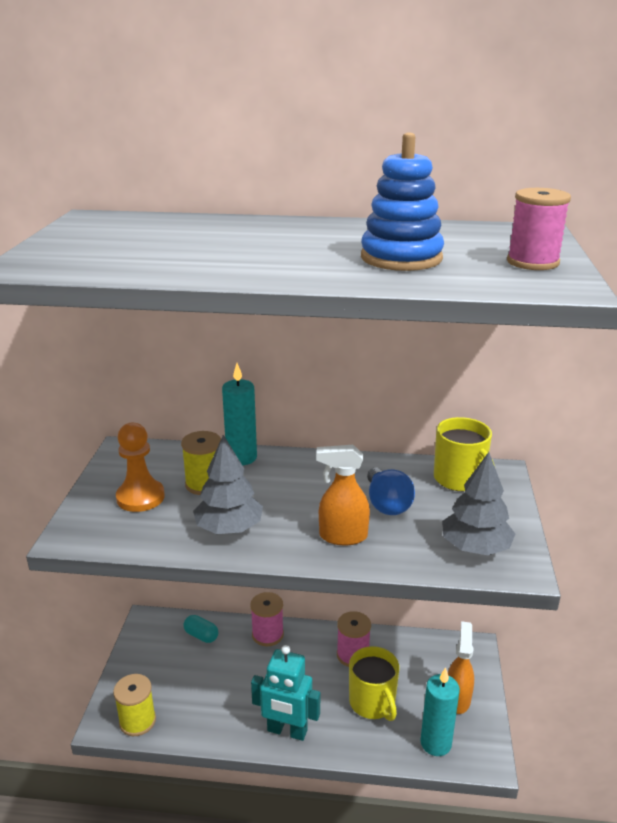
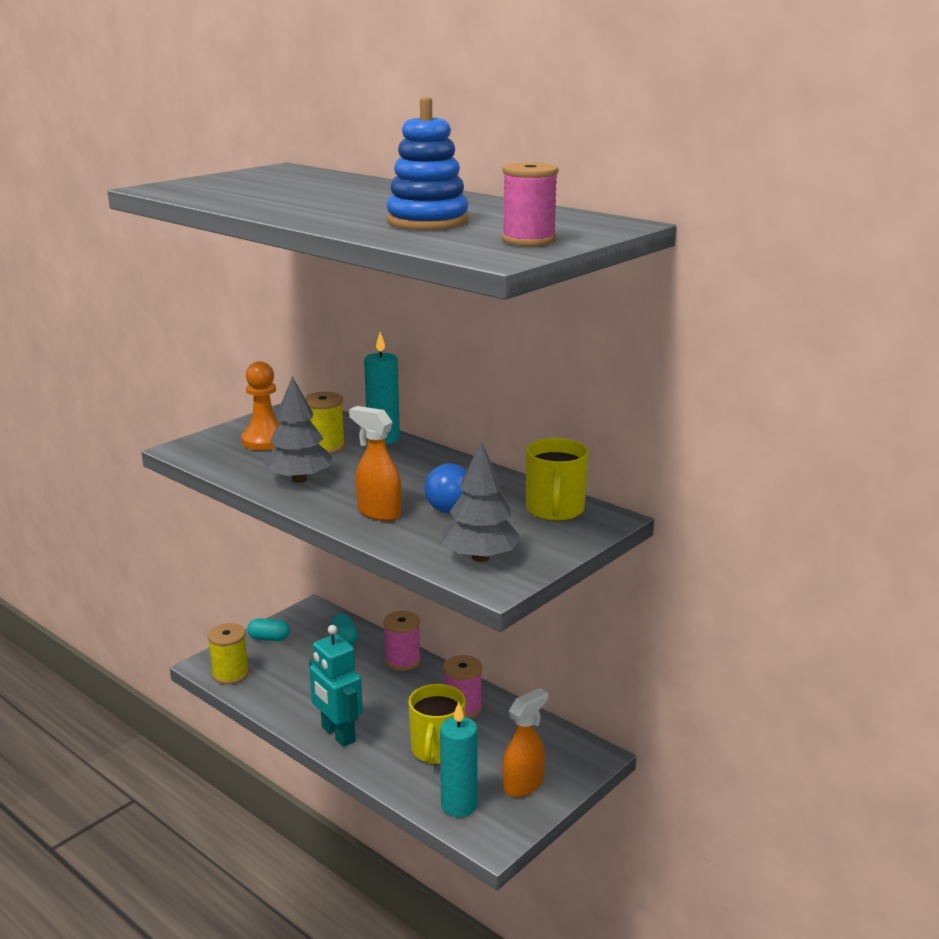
camera: 35 degrees right, 5 degrees down
none -> turquoise capsule [247,618,290,641]

